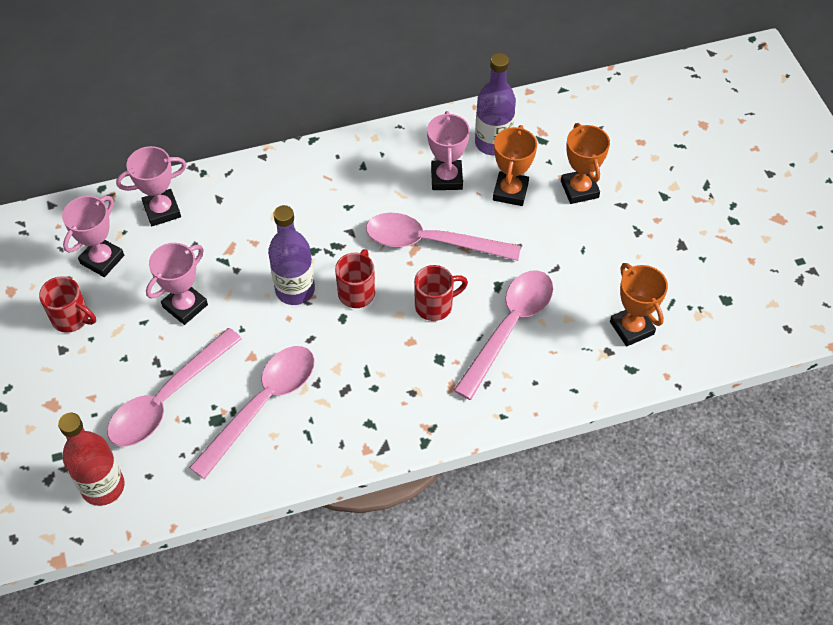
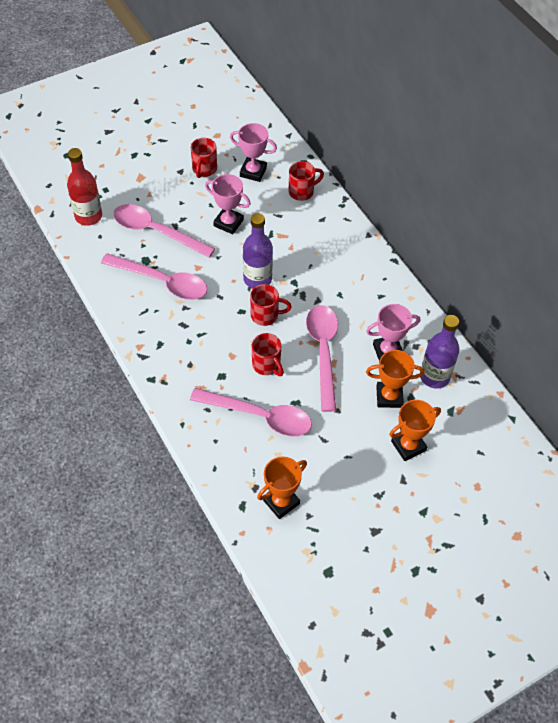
camera: 75 degrees right, 0 degrees up
pink trophy [116,146,187,226] -> red mug [288,161,324,201]

